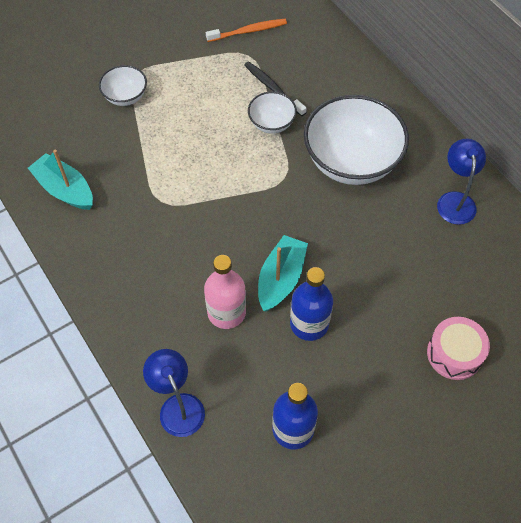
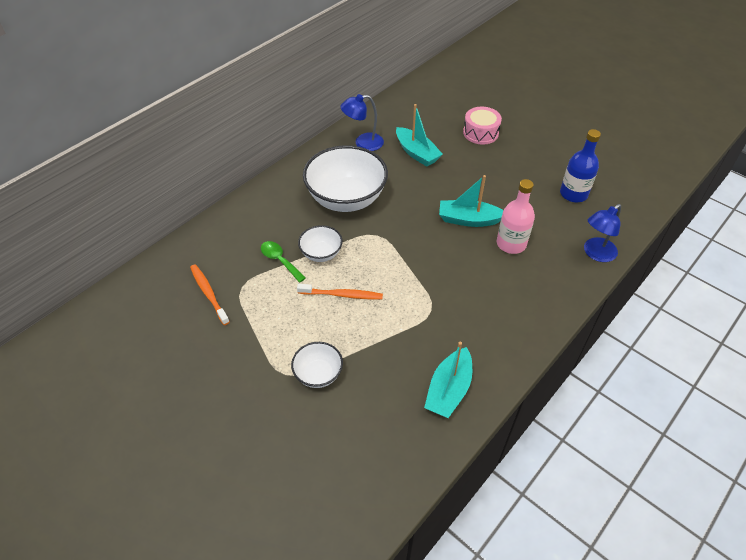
camera: 105 degrees left, 10 degrees down
black toothbrush [244,61,306,116] -> green spoon [261,241,306,283]
blue bottle [290,267,333,341] -> none
none -> orange toothbrush [297,284,383,299]
none -> turquoise boat [396,104,443,167]

